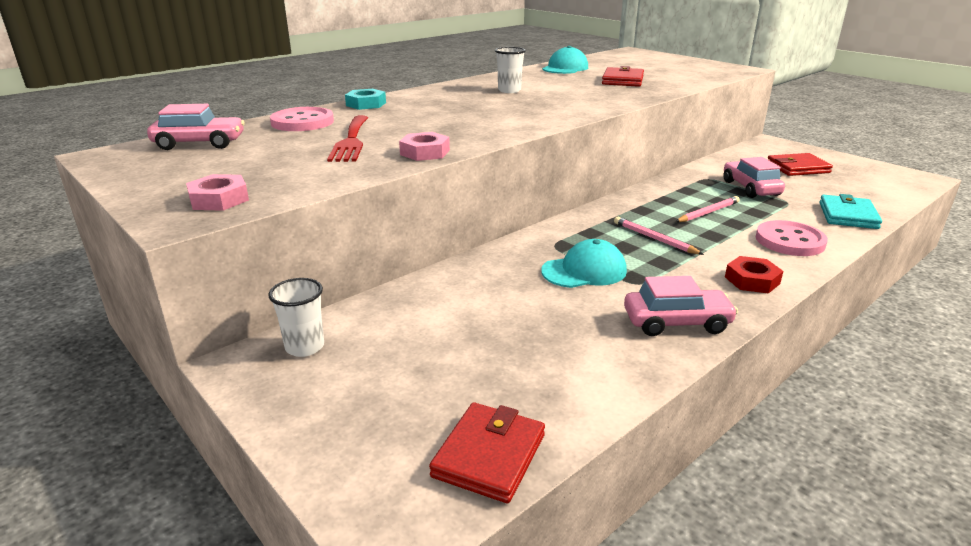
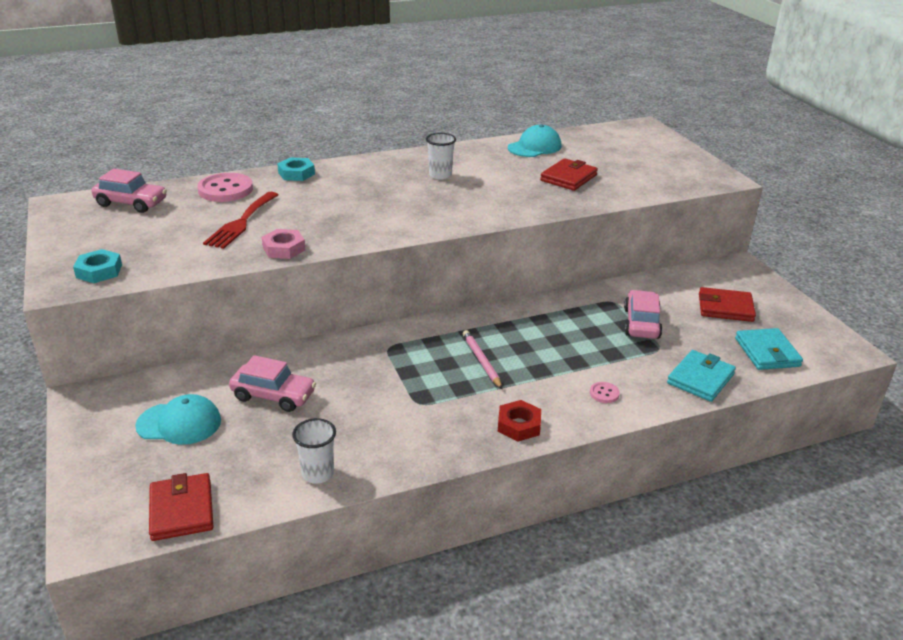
camera: 20 degrees right, 5 degrees up
pink nut [186,174,249,211] -> turquoise nut [73,249,122,283]
white cup [268,278,324,357] -> white cup moved to [292,418,336,484]
red wallet [429,403,545,503] -> red wallet turned 60 degrees counterclockwise [149,473,213,541]
turquoise cap [541,239,627,288] -> turquoise cap moved to [135,394,221,445]
pink car [624,276,738,336] -> pink car moved to [229,355,316,412]
pink pencil [675,196,740,222] -> none
pink button [755,220,828,256] -> pink button [590,382,620,403], size x0.46
none -> turquoise wallet [735,328,803,370]

